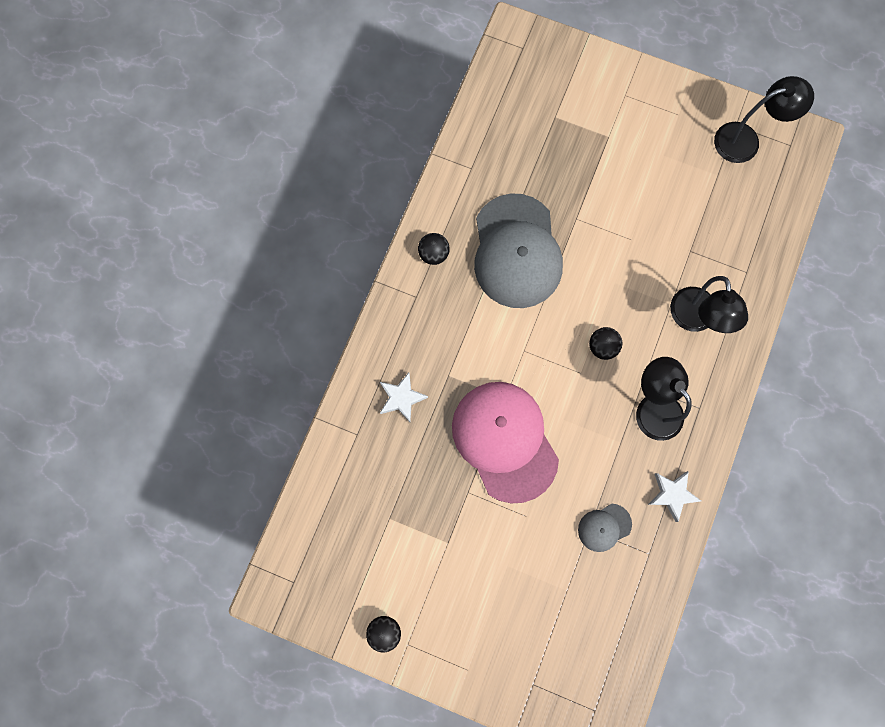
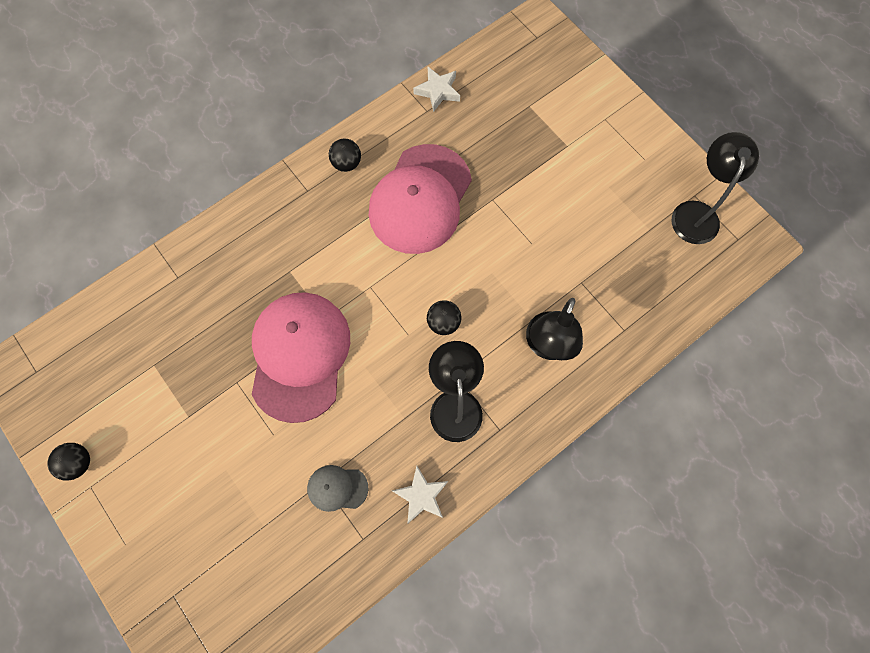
camera: 30 degrees right, 5 degrees down
white star [380,372,428,422] -> white star moved to [413,67,460,112]
grey cap [474,193,563,308] -> pink cap [369,144,472,254]
black lamp [714,76,814,163] -> black lamp turned 90 degrees counterclockwise [672,132,759,244]

